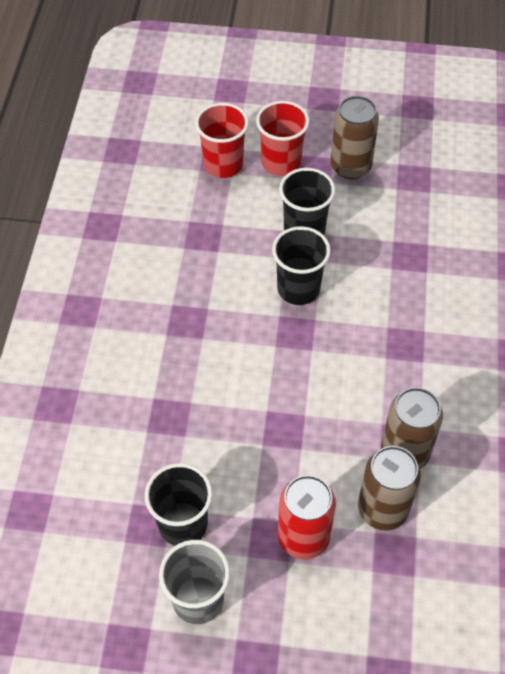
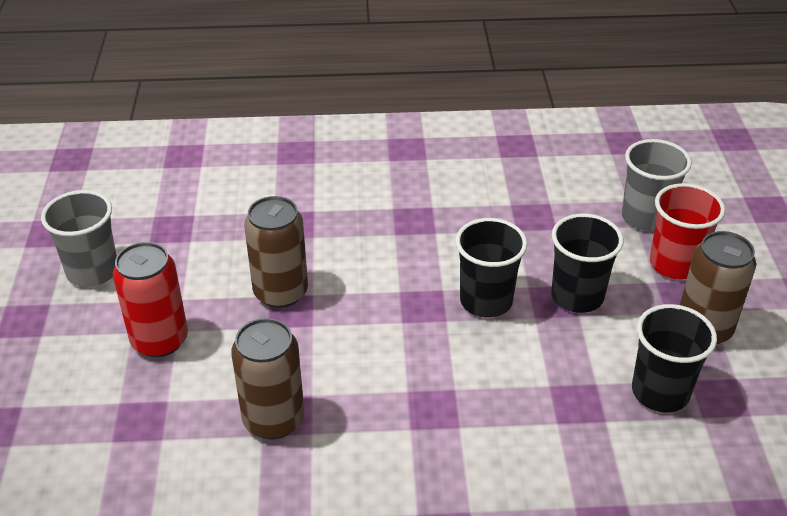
camera: 80 degrees right, 15 degrees down
black cup [145,463,212,546] -> black cup moved to [632,304,717,413]
red cup [195,103,249,178] -> grey cup [622,139,692,231]
brown can [358,446,421,531] -> brown can moved to [244,196,308,308]

